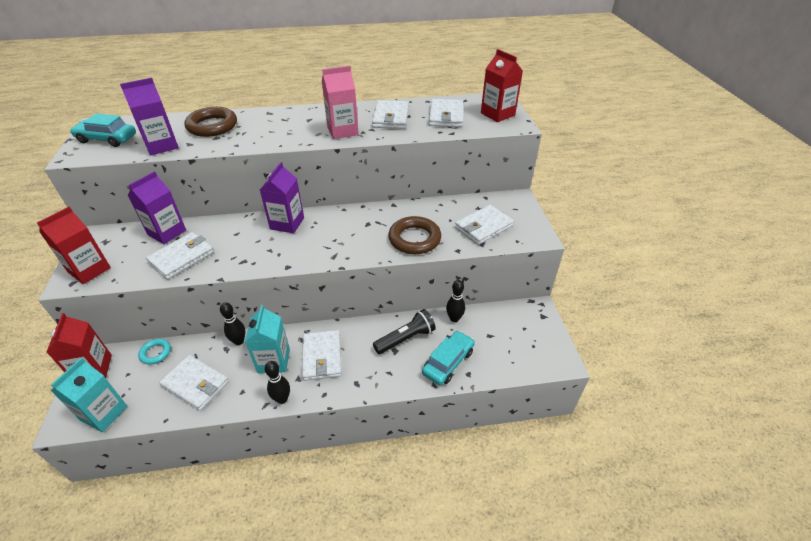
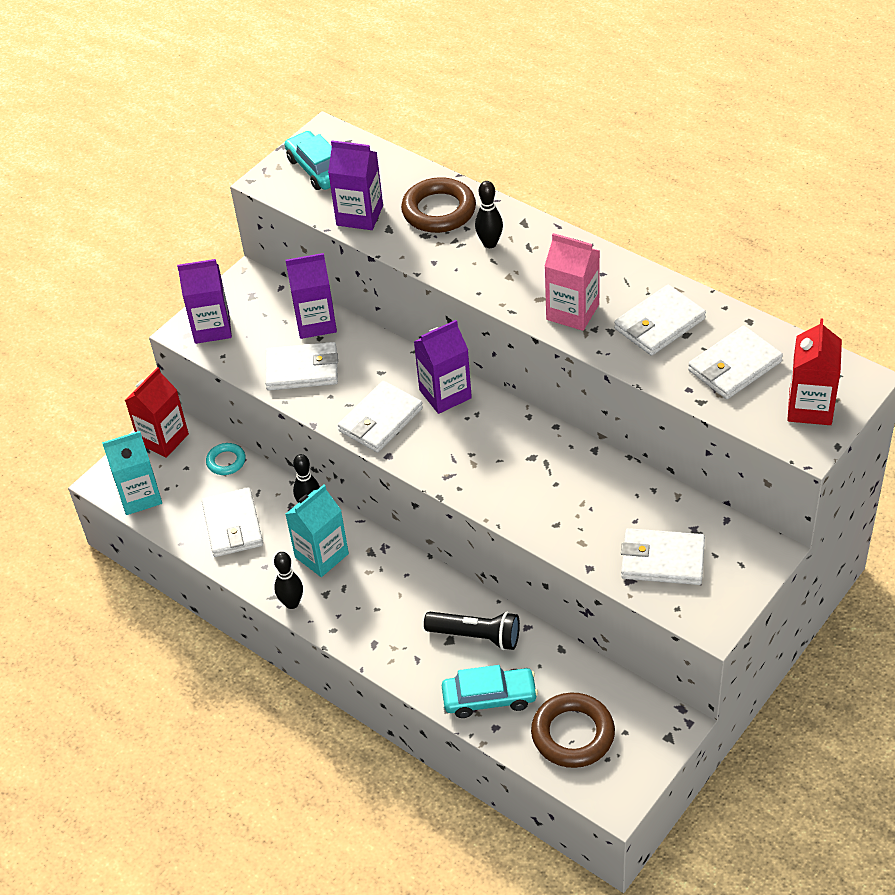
camera: 50 degrees right, 5 degrees up
red carton [37,207,111,284] -> purple carton [177,259,232,344]
white wallet [302,330,342,381] -> white wallet moved to [338,381,423,452]
brown ring [388,216,441,254] -> brown ring moved to [531,693,615,768]
black bowling pin [446,280,465,322] -> black bowling pin moved to [475,181,503,248]

